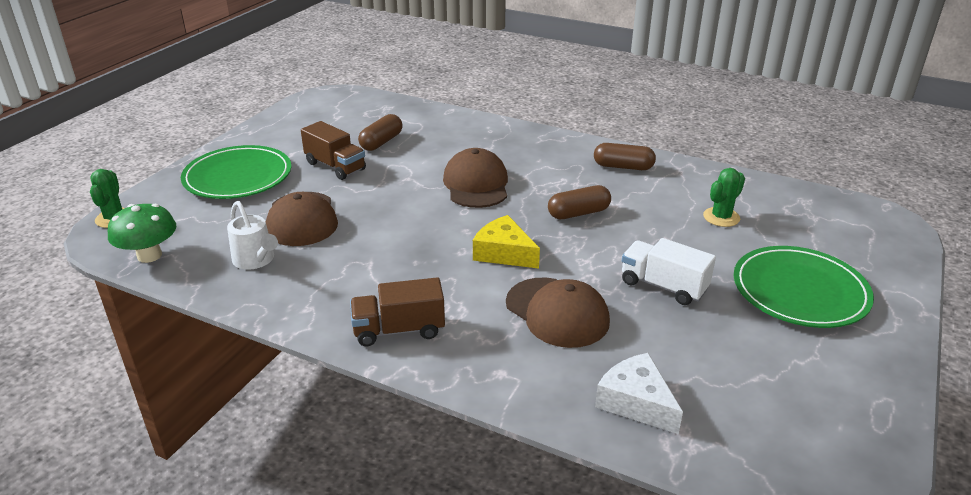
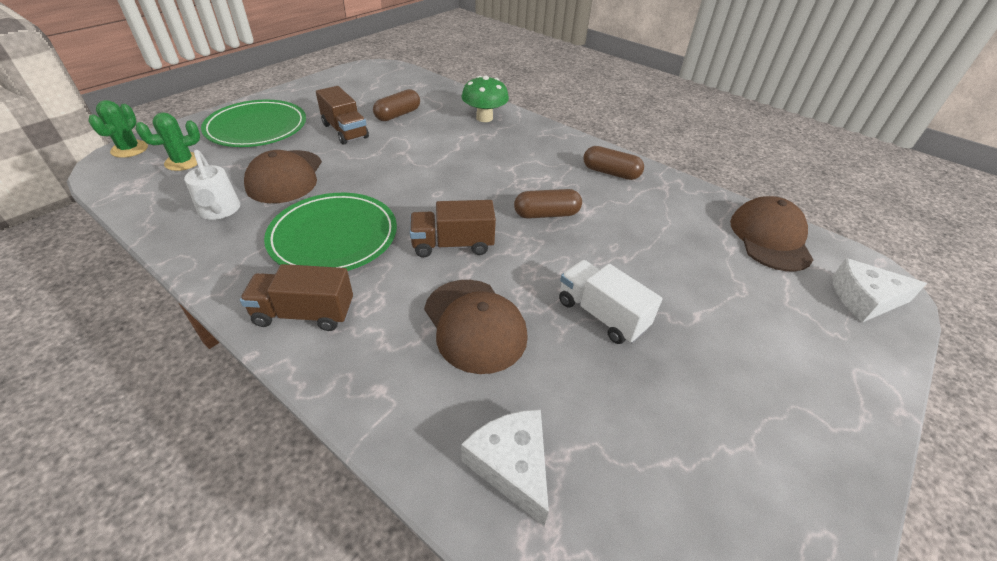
camera: 10 degrees right, 10 degrees up
green mushroom [108,204,176,263] -> green mushroom moved to [461,76,509,122]
brown cap [443,148,508,208] -> brown cap moved to [730,196,813,271]
yellow cheese [473,215,540,269] -> brown truck [410,200,496,257]
green cactus [703,168,745,227] -> green cactus moved to [136,112,200,171]
green plate [734,246,874,328] -> green plate moved to [264,193,397,271]
none -> white cheese [832,258,927,322]

